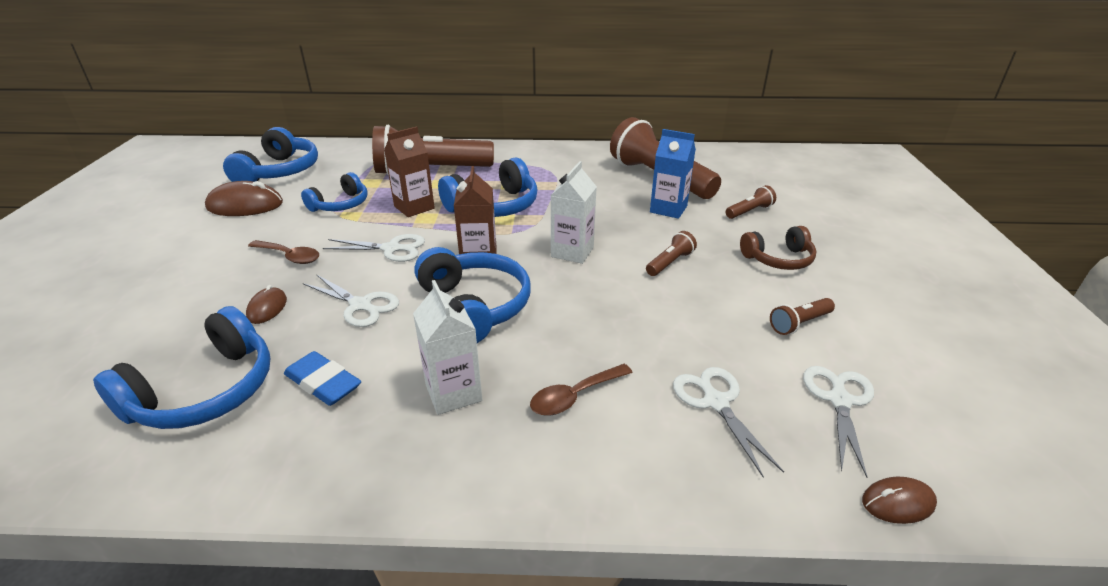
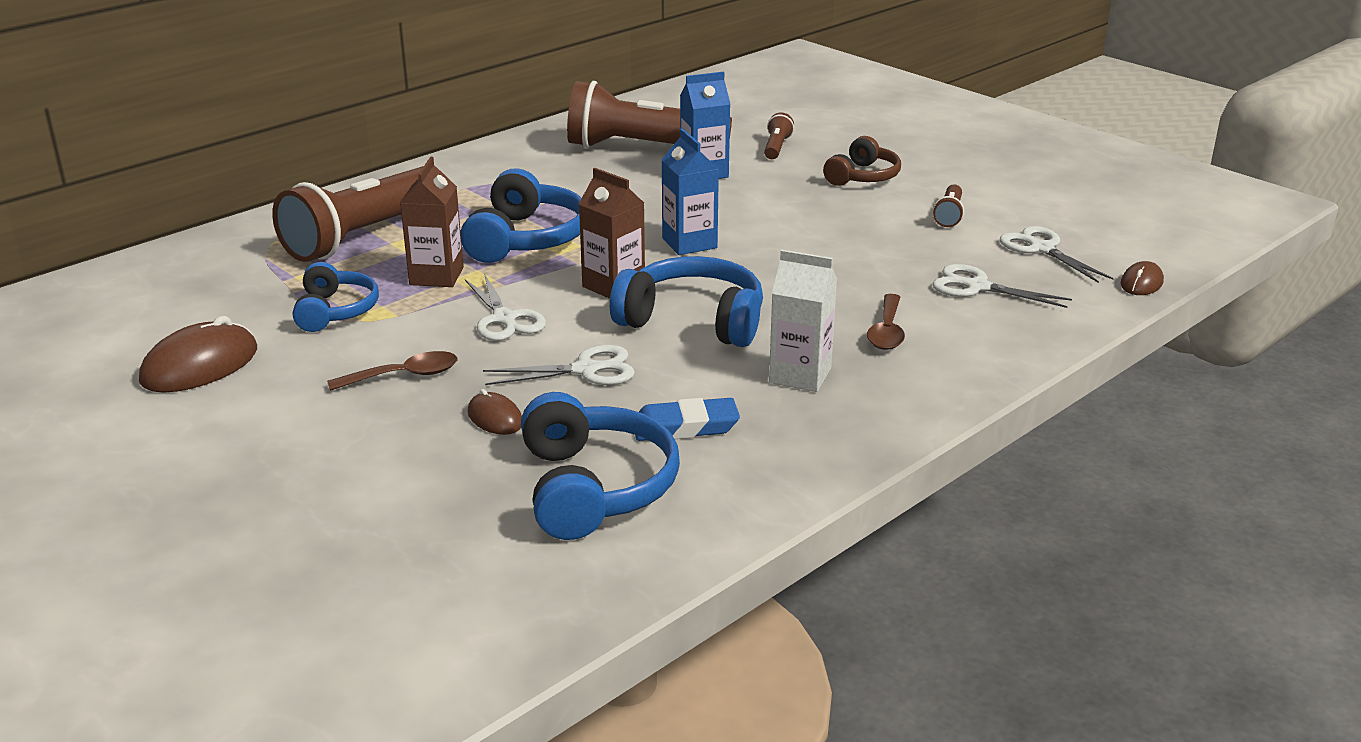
camera: 45 degrees left, 5 degrees down
blue headphones [223,127,318,182] -> none
white scissors [323,234,425,262] -> white scissors turned 105 degrees clockwise [465,274,546,341]
white carton [550,161,597,264] -> blue carton [661,129,719,255]
brown flashlight [646,231,697,276] -> none

